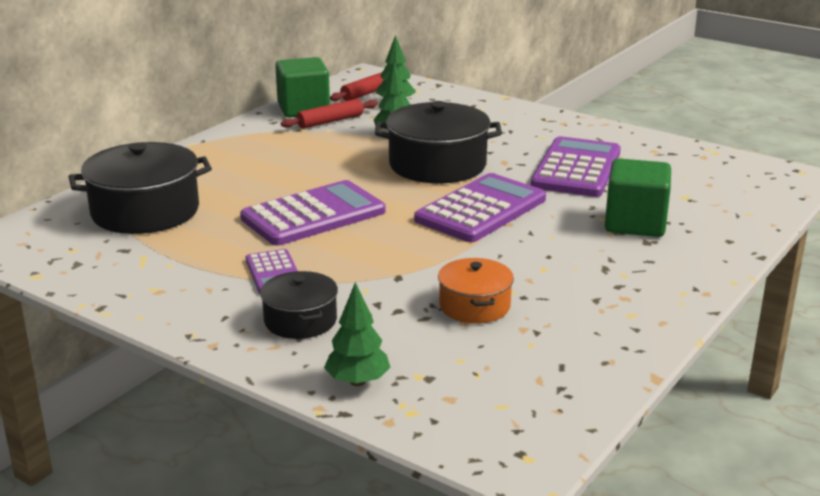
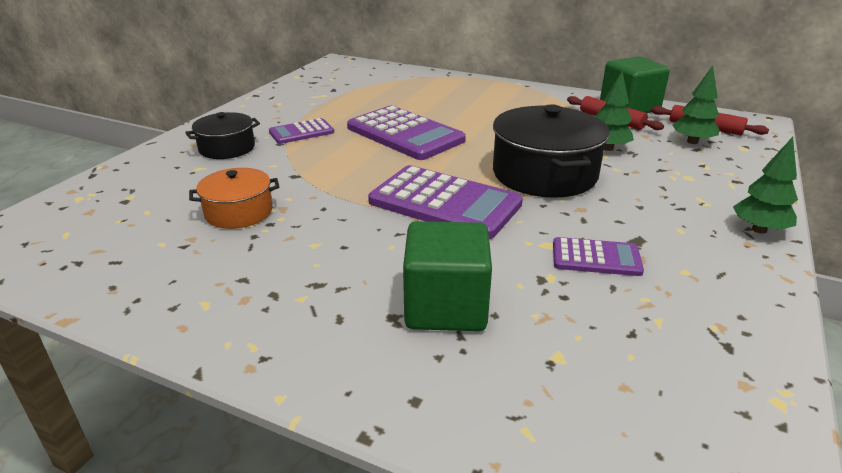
camera: 80 degrees right, 5 degrees up
black pot [69,142,212,234] -> none
green tree [324,282,390,386] -> green tree moved to [733,137,798,234]
purple calculator [531,136,621,197] -> purple calculator [553,237,644,276], size x0.53

